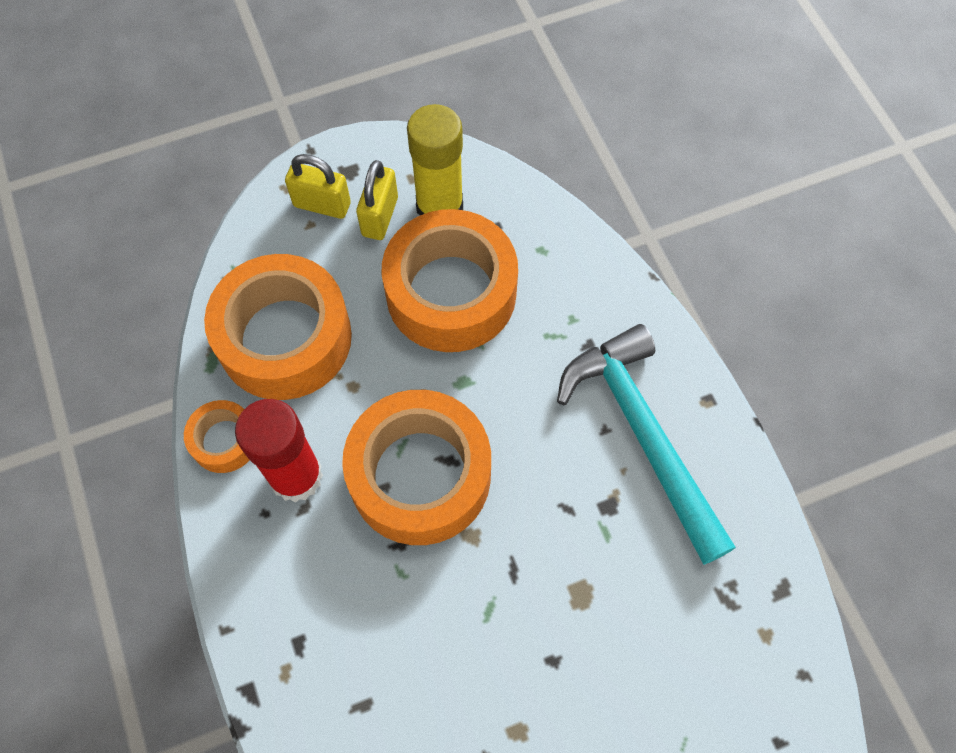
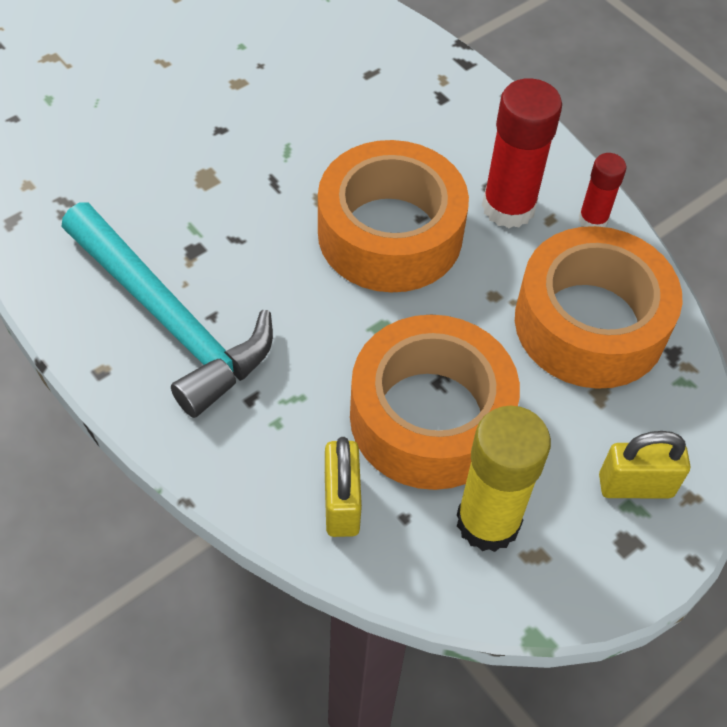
camera: 160 degrees right, 10 degrees down
orange tape [184,400,249,473] -> red glue stick [578,153,627,227]
yellow padlock [356,160,398,240] -> yellow padlock moved to [325,437,362,537]

